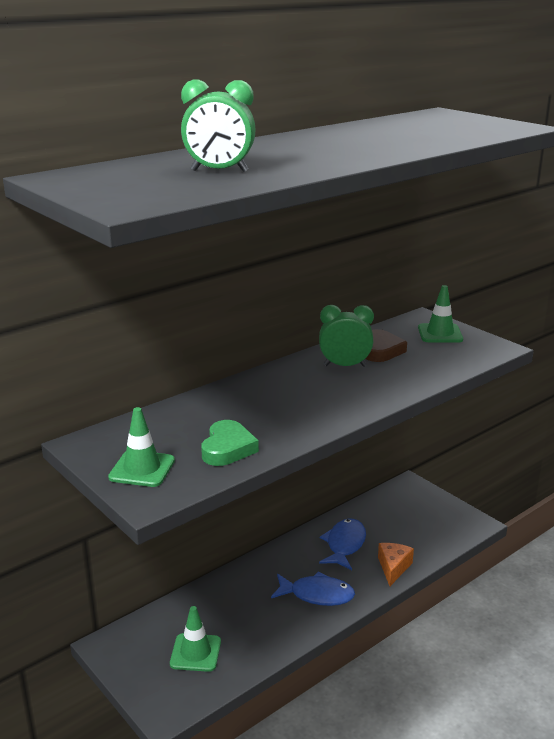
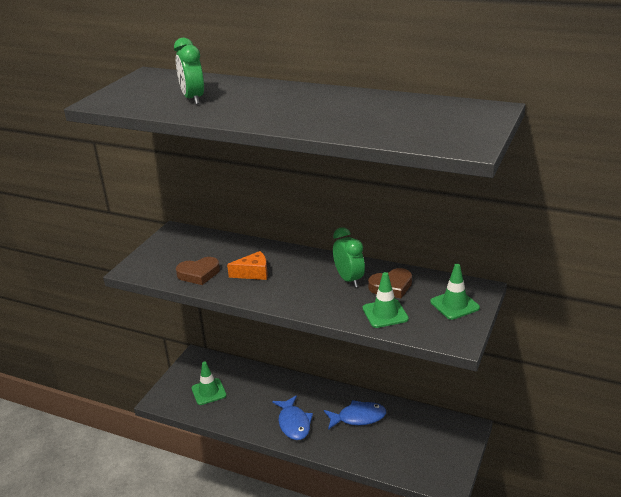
camera: 65 degrees right, 5 degrees up
green traffic cone [108,407,175,487] -> green traffic cone moved to [363,272,409,328]
green heart [201,420,259,466] -> brown heart [176,257,220,285]
orange cheese [378,543,414,586] -> orange cheese moved to [227,251,268,280]

